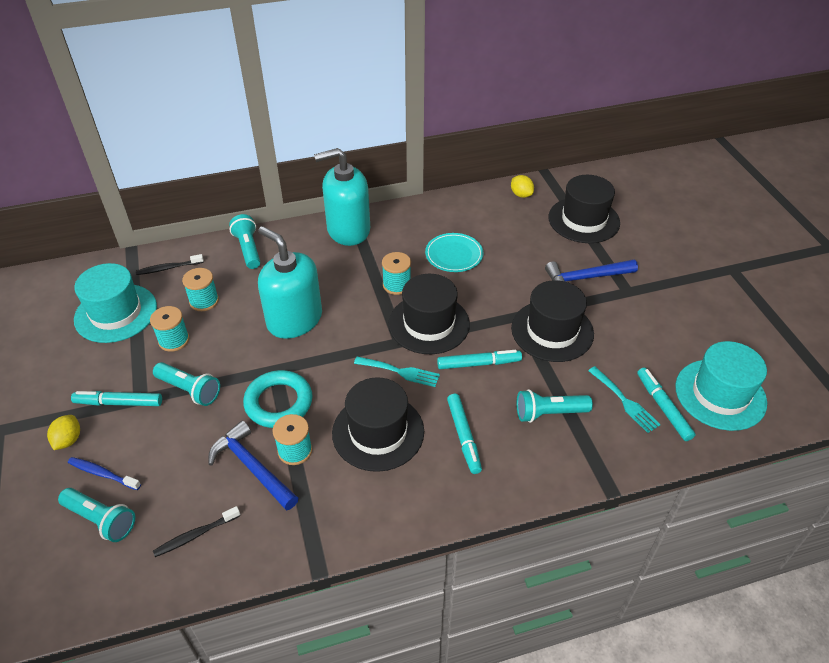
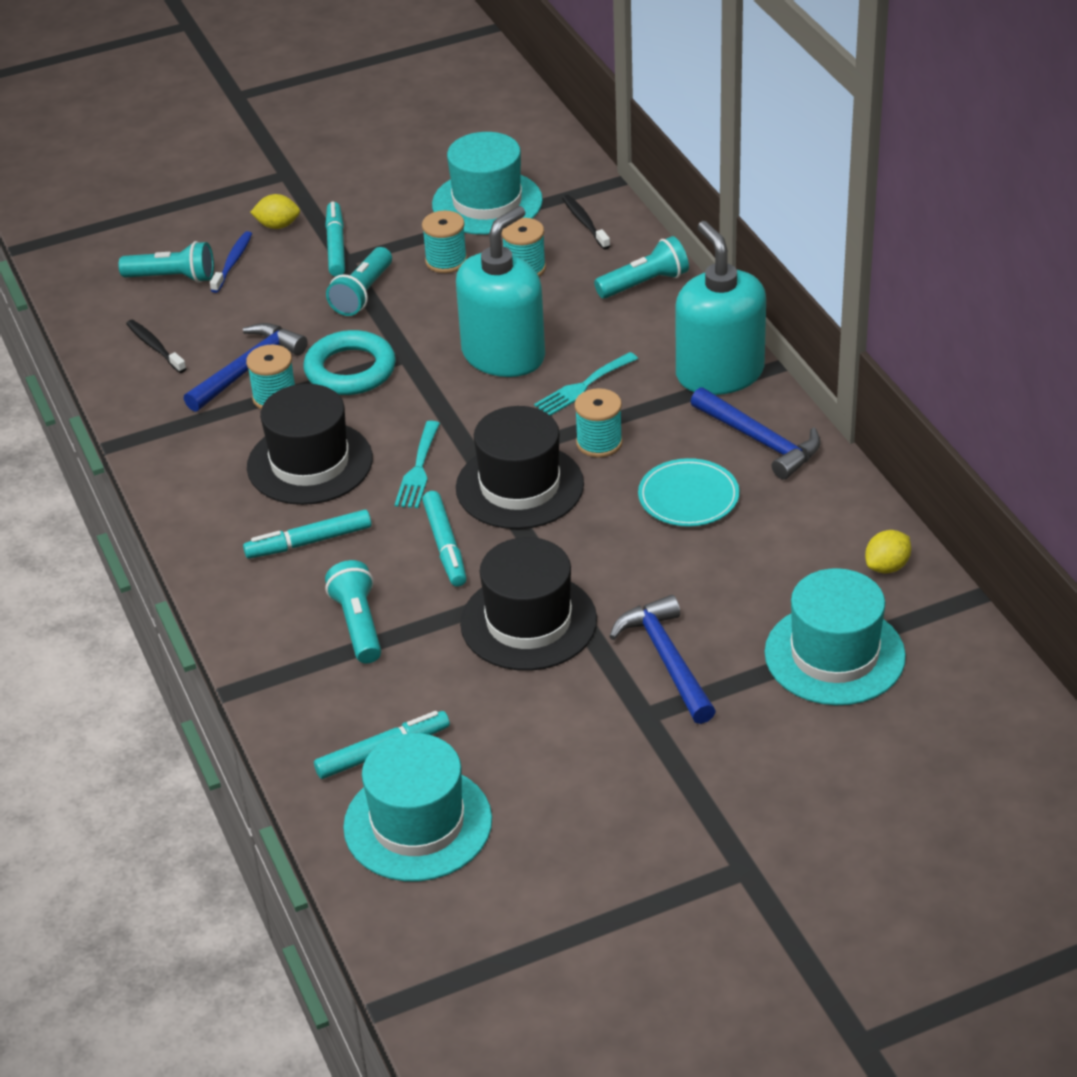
camera: 85 degrees right, 5 degrees down
turquoise flashlight [58,488,135,542] -> turquoise flashlight turned 105 degrees counterclockwise [118,241,214,283]
black hat [548,175,620,243] -> turquoise hat [764,568,906,705]
turquoise fork [588,366,661,433] -> turquoise fork moved to [534,352,638,416]
none -> blue hammer [691,387,821,480]

